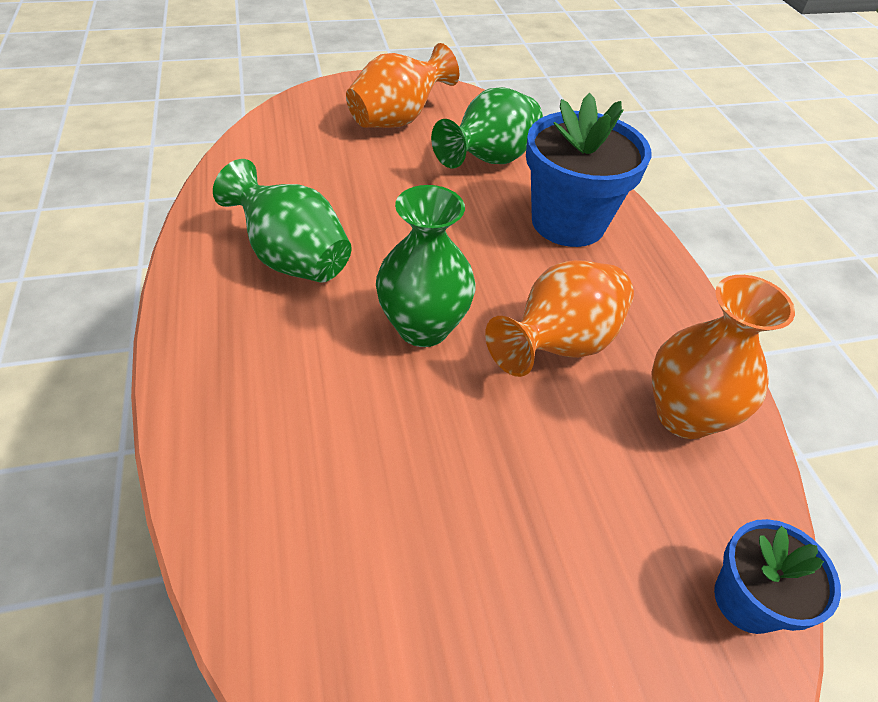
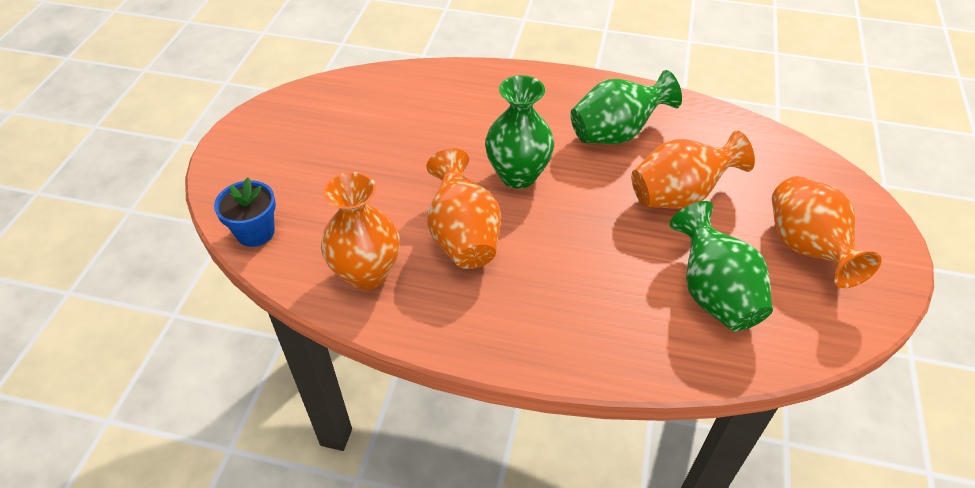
camera: 120 degrees right, 0 degrees up
blue flower pot [526,93,651,247] -> none
none -> orange vase [631,131,755,209]

